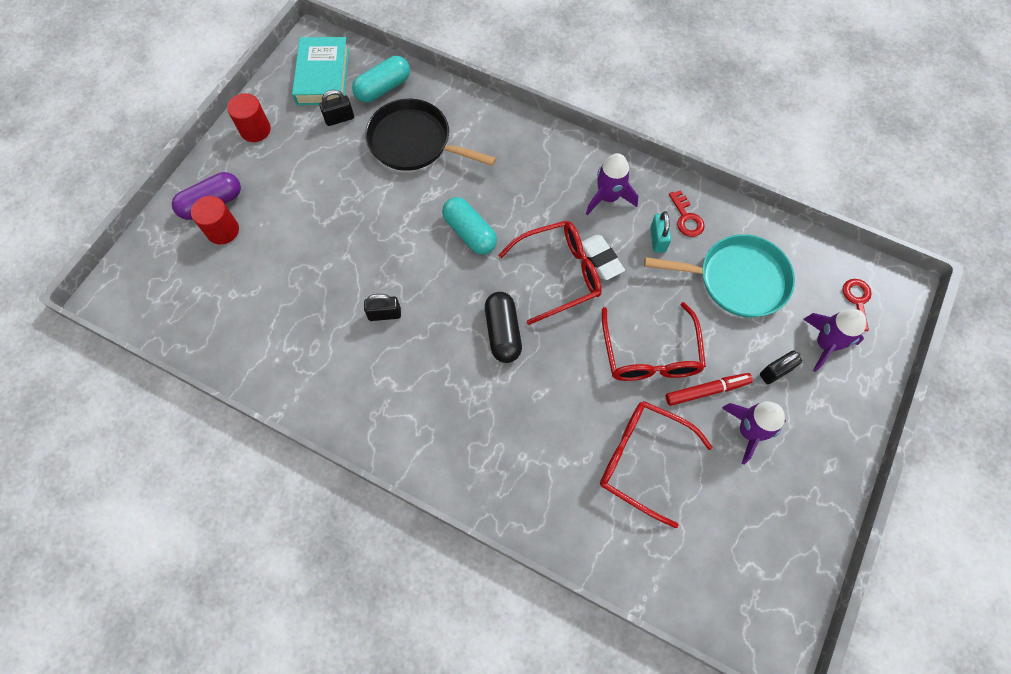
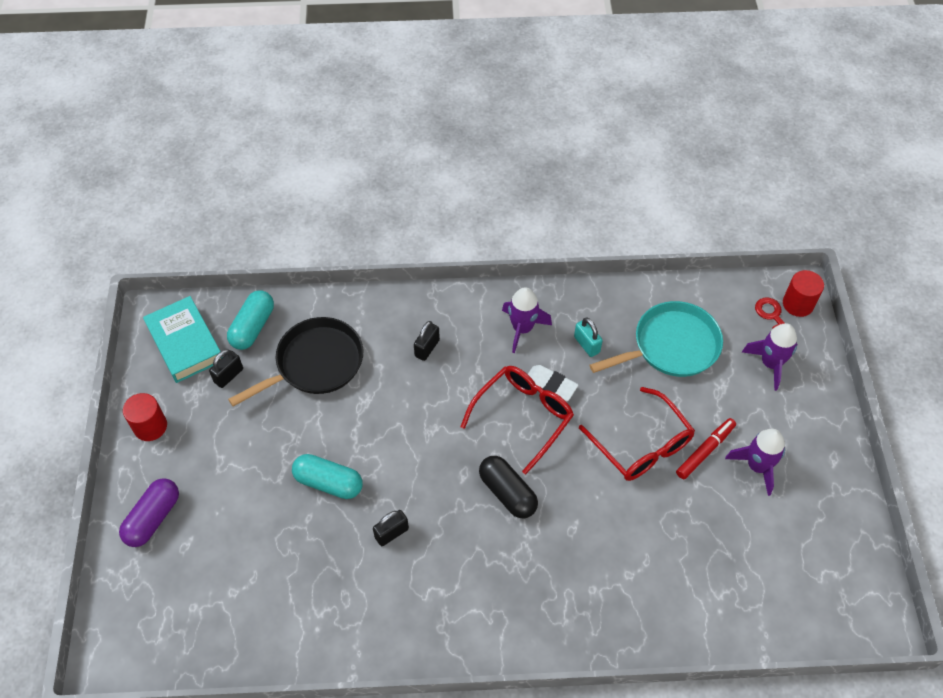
camera: 30 degrees left, 10 degrees down
red cylinder [191,196,239,244] -> red cylinder moved to [783,270,824,317]
black pan [365,99,496,171] -> black pan turned 150 degrees clockwise [228,317,363,407]
turquoise capsule [442,197,497,255] -> turquoise capsule moved to [292,454,363,499]
red glasses [600,401,713,528] -> none
red key [669,190,705,237] -> none
black padlock [760,350,802,384] -> black padlock moved to [414,321,440,361]

